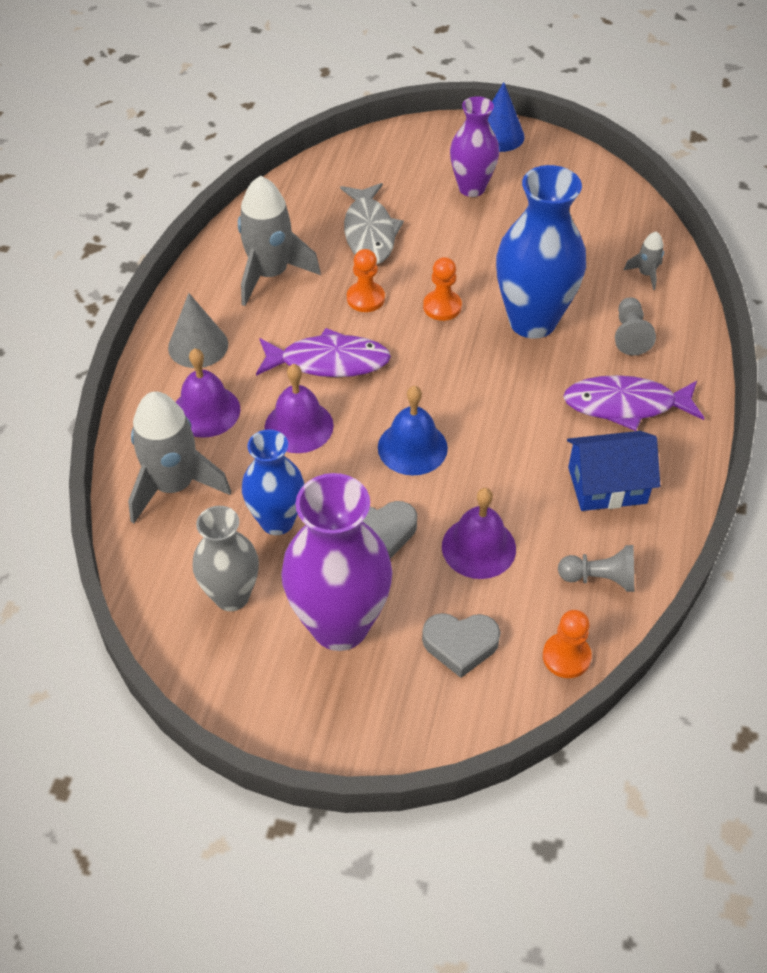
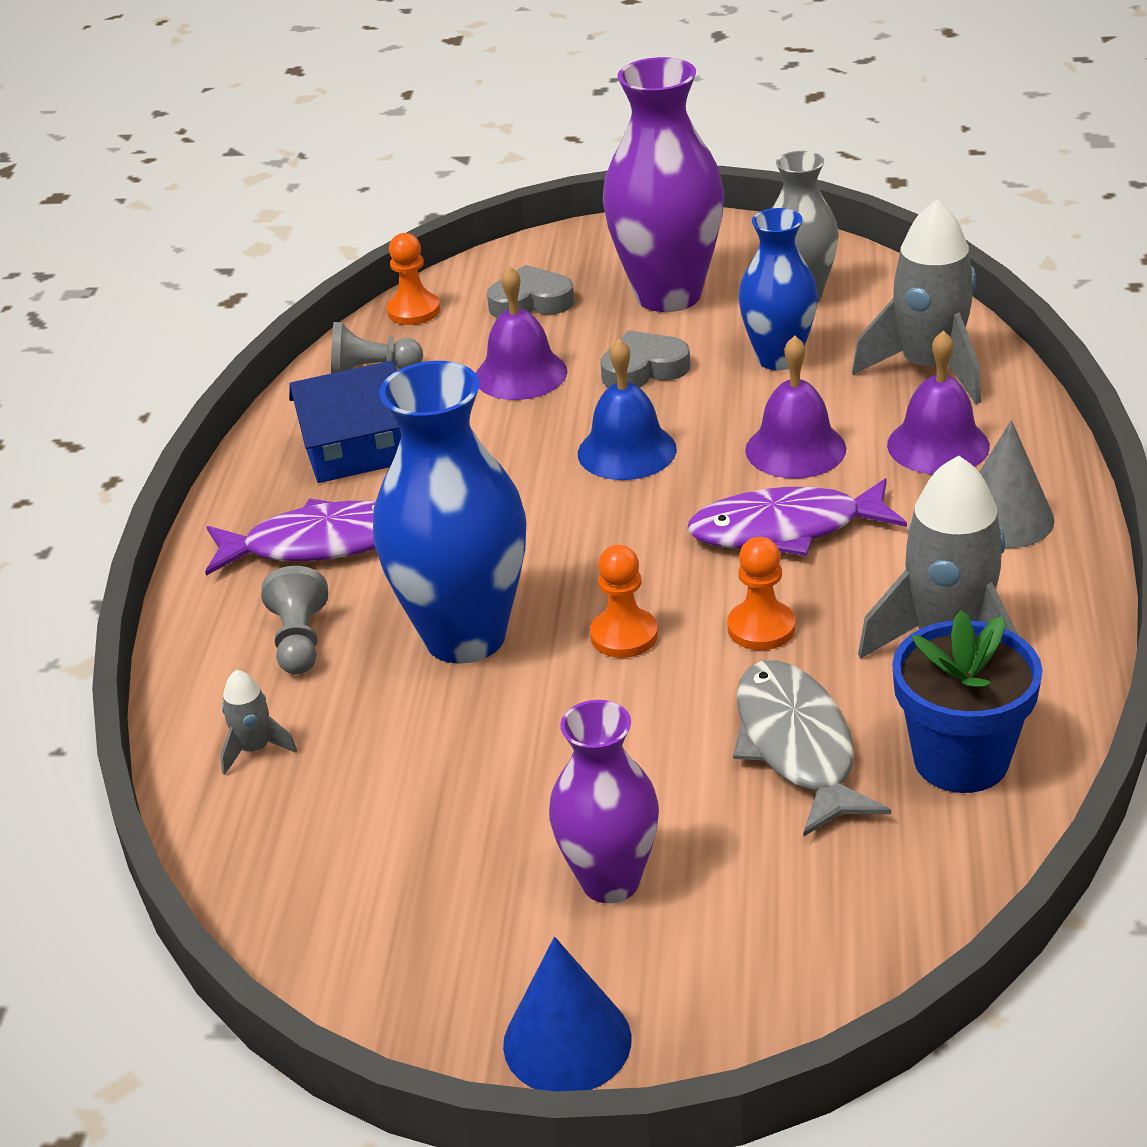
camera: 175 degrees right, 15 degrees down
none -> blue flower pot [892,610,1043,793]

